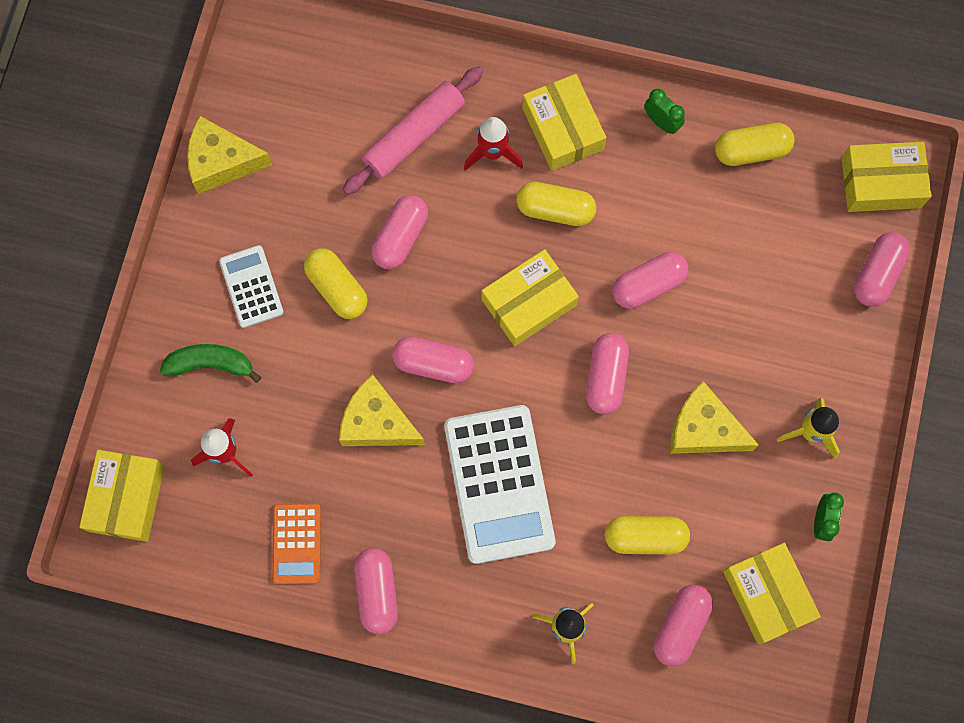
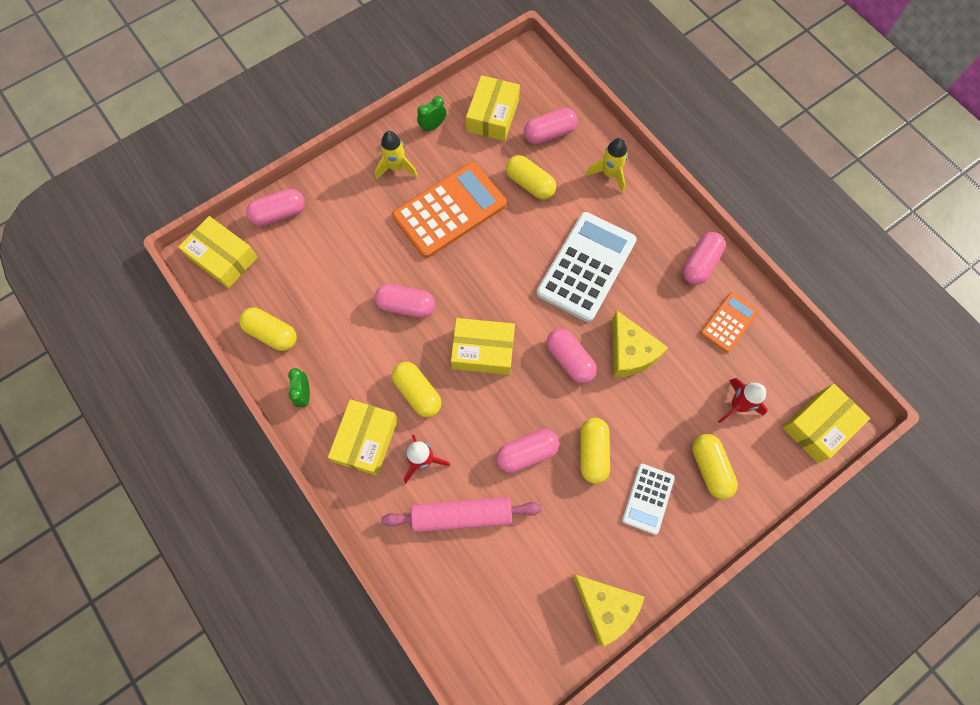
camera: 140 degrees left, 5 degrees down
green banana [160,344,261,383] -> yellow capsule [692,434,738,499]
pink capsule [586,333,629,414] -> none
yellow cheese [670,381,759,454] -> orange calculator [392,162,507,258]

